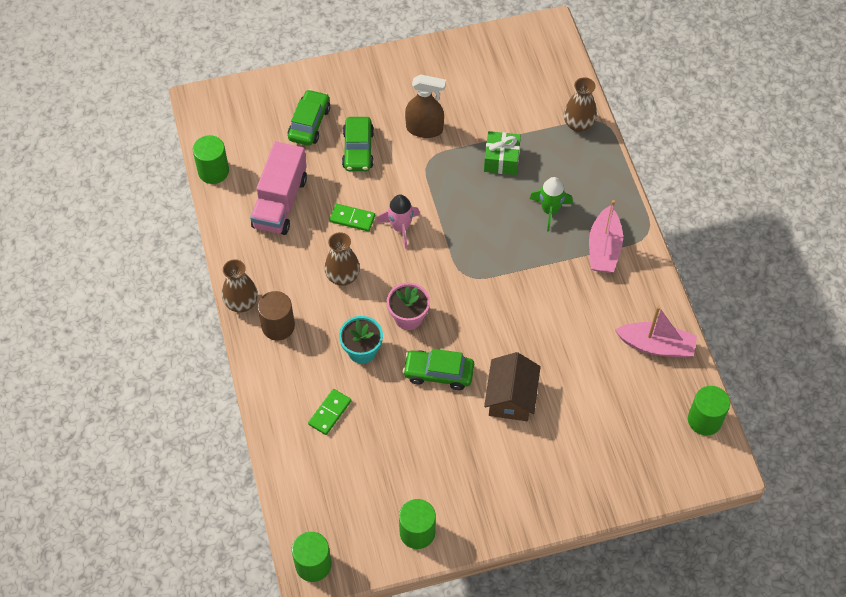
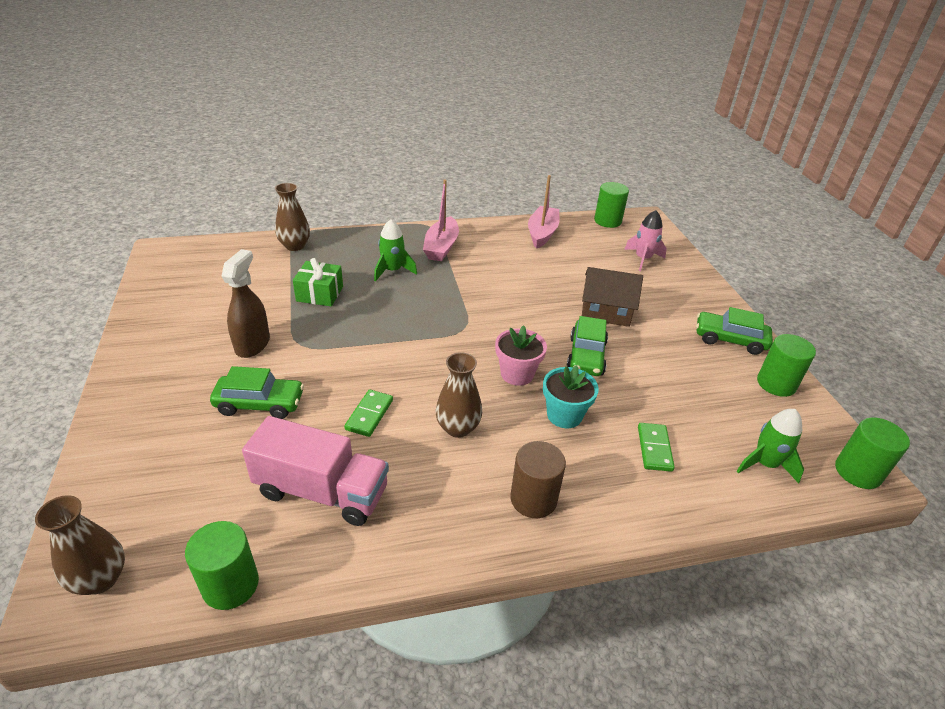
camera: 90 degrees left, 20 degrees down
brown vase [222,259,258,313] -> brown vase moved to [35,495,125,595]
green car [288,89,330,146] -> green car moved to [696,307,773,355]
green domino [308,389,351,435] -> green domino turned 60 degrees clockwise [638,423,675,472]
pink rocket [377,195,420,249] -> pink rocket moved to [624,210,667,271]
pink boat [589,200,623,273] -> pink boat turned 90 degrees clockwise [423,179,459,261]
none -> green rocket [737,409,804,483]

